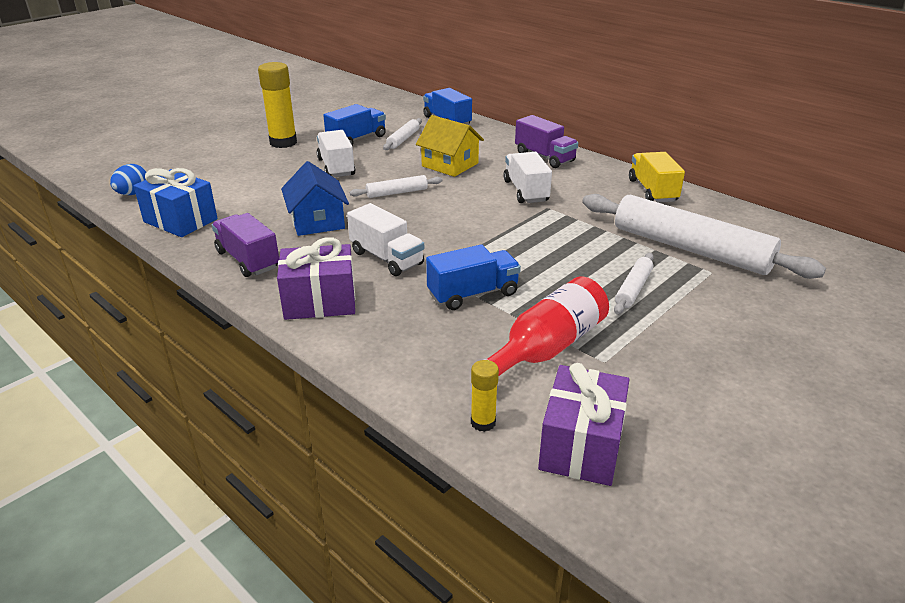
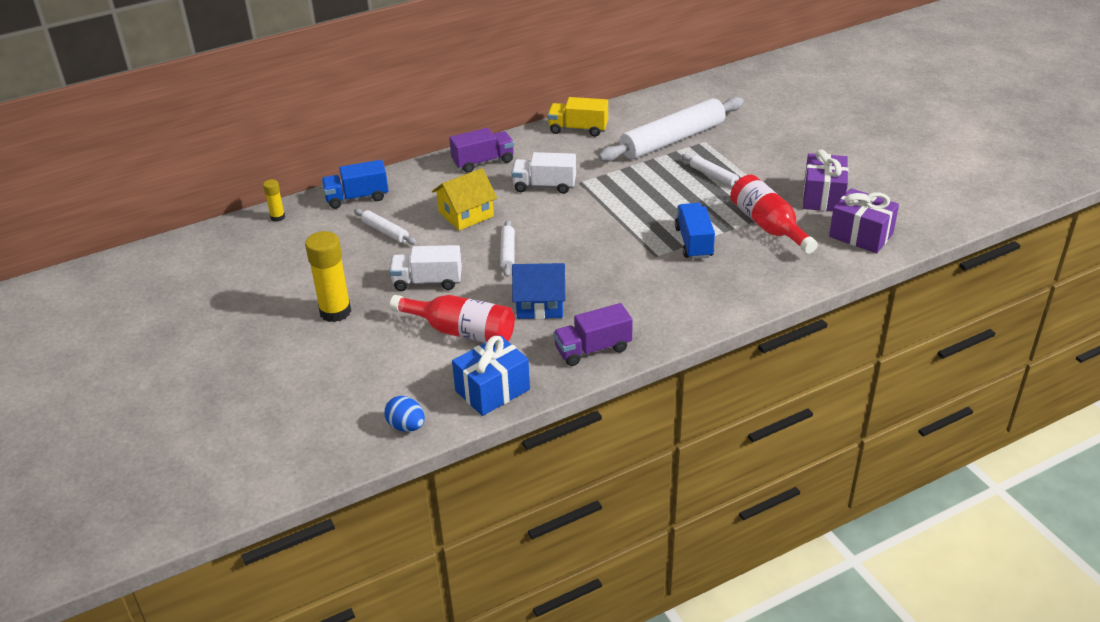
camera: 70 degrees left, 5 degrees up
purple gift [277,237,356,320] -> purple gift moved to [803,149,849,211]
blue truck [323,104,386,146] -> none
white truck [347,203,424,276] -> none
yellow glue stick [471,360,499,432] -> yellow glue stick moved to [263,179,285,222]
none -> red bottle [390,295,515,343]

